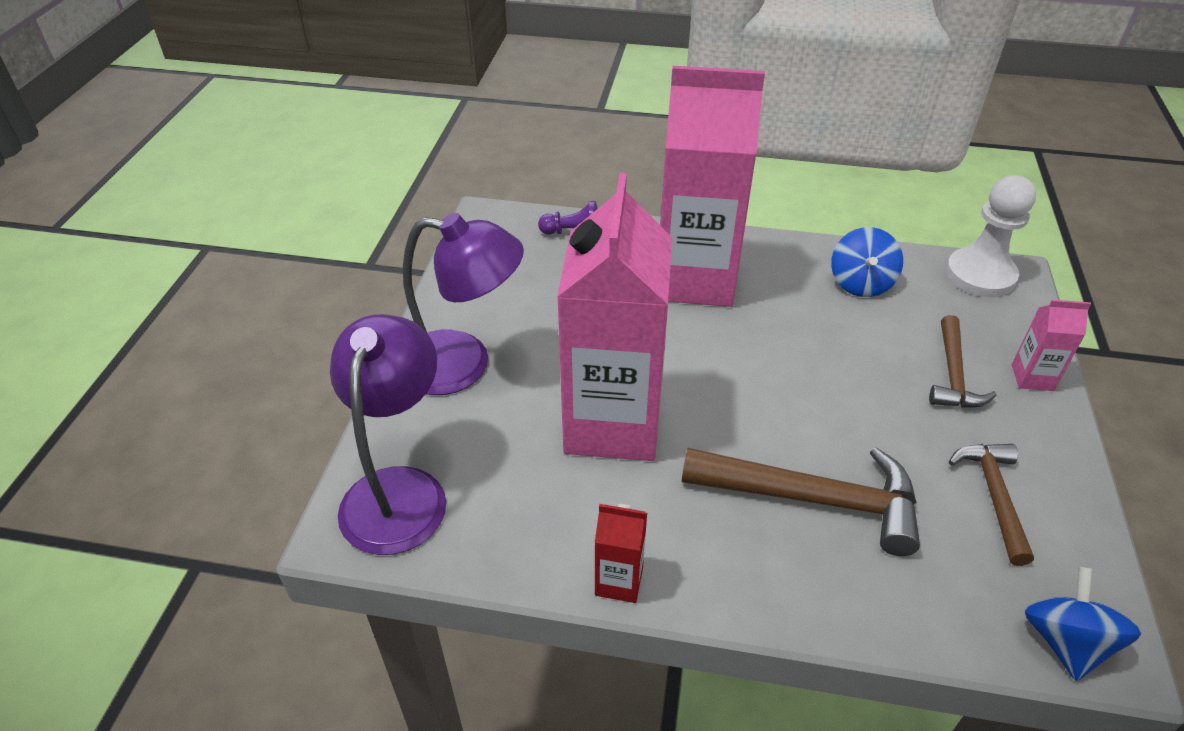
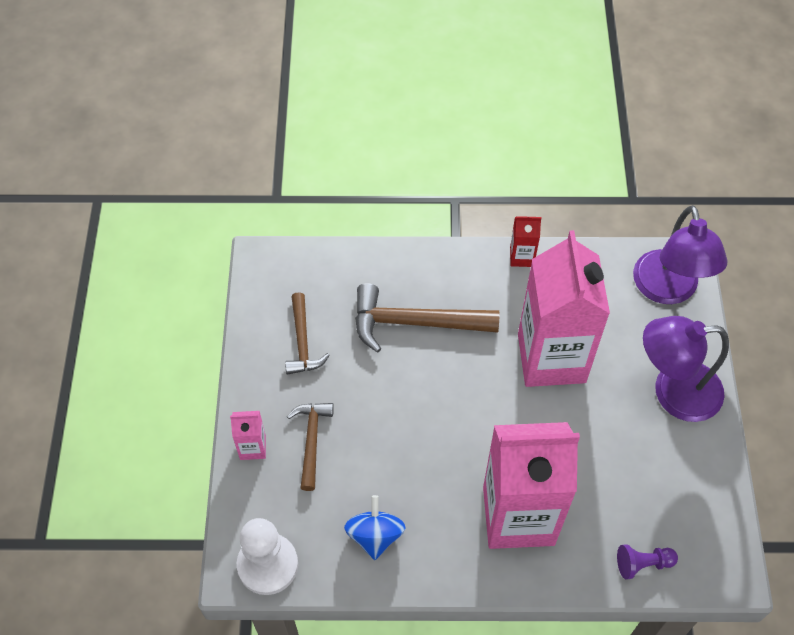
camera: 170 degrees right, 15 degrees up
blue spinning top [1024,567,1141,681] -> none

